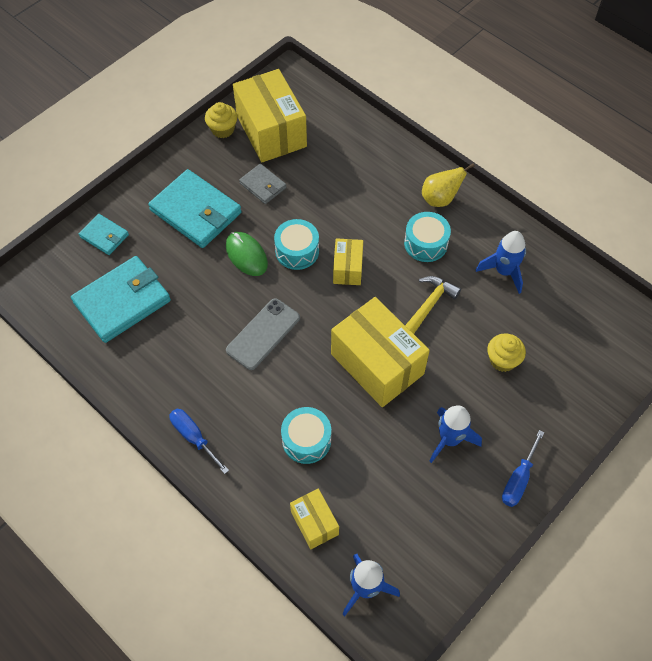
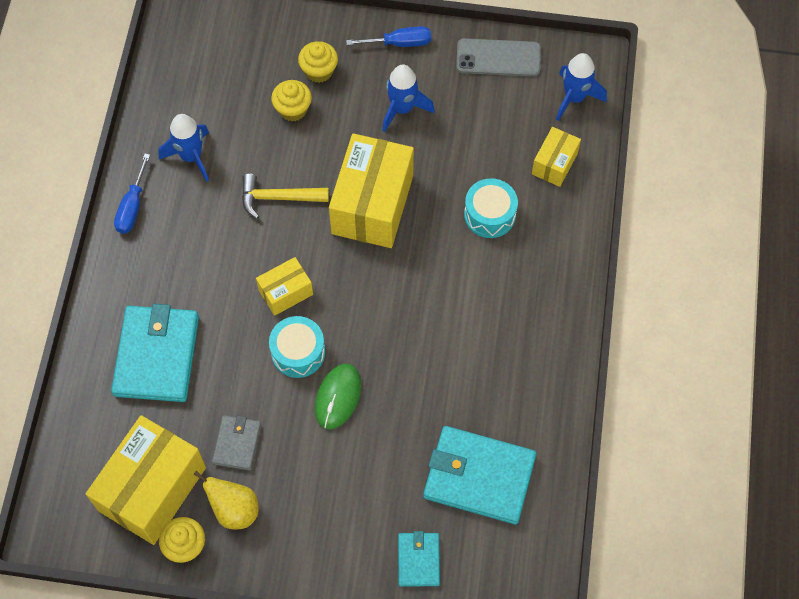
camera: 125 degrees left, 5 degrees up
turquoise wallet [148,169,242,248] -> turquoise wallet moved to [111,304,199,402]
blue screwdriver [169,409,229,474] -> blue screwdriver moved to [114,154,150,234]
grey phone [226,298,300,370] -> grey phone moved to [456,38,541,77]
turquoise drum [404,212,451,262] -> none
yellow pear [422,163,475,207] -> yellow pear moved to [193,471,259,530]
none -> yellow cupcake [298,41,338,83]

